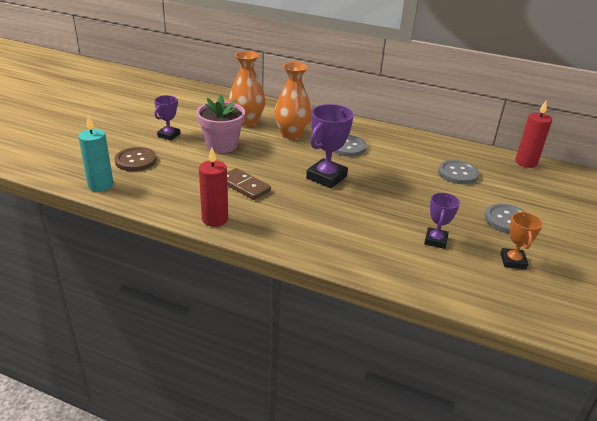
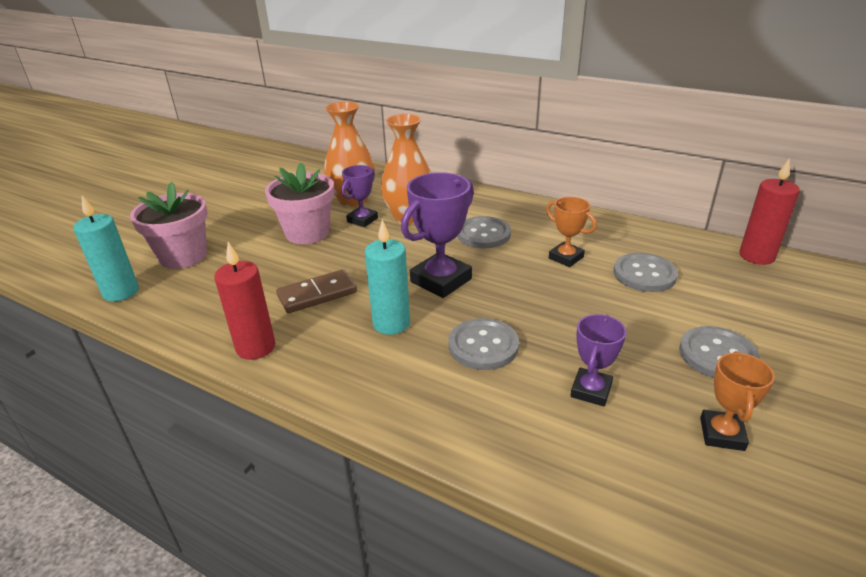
camera: 10 degrees right, 0 degrees up
brown button [114,147,157,171] -> pink flower pot [130,182,208,269]
purple trophy [154,95,181,141] -> purple trophy moved to [341,165,378,227]
brown domino [227,168,271,200] -> brown domino turned 75 degrees counterclockwise [276,269,357,313]
none -> turquoise candle [365,219,410,335]
none -> grey button [449,318,519,370]
none -> orange trophy [546,197,597,267]

